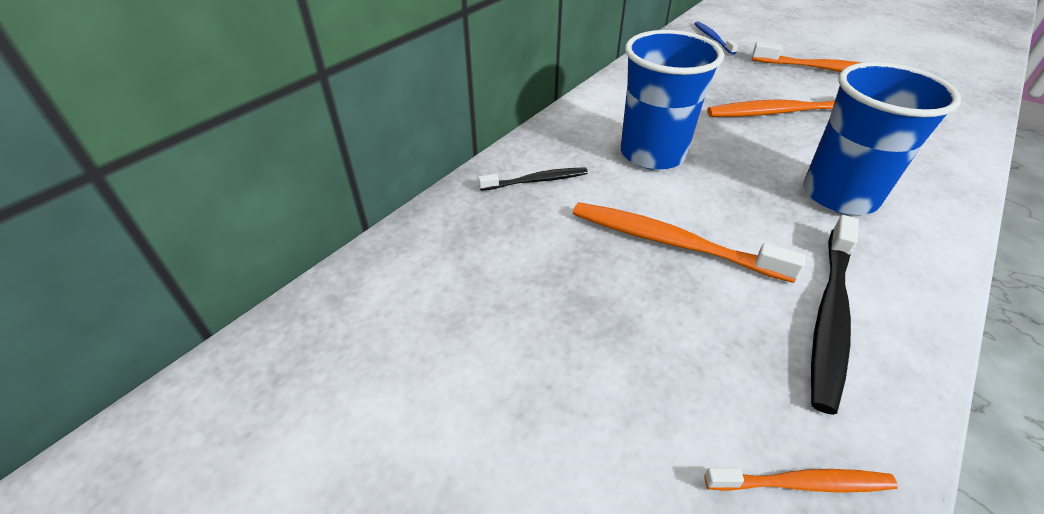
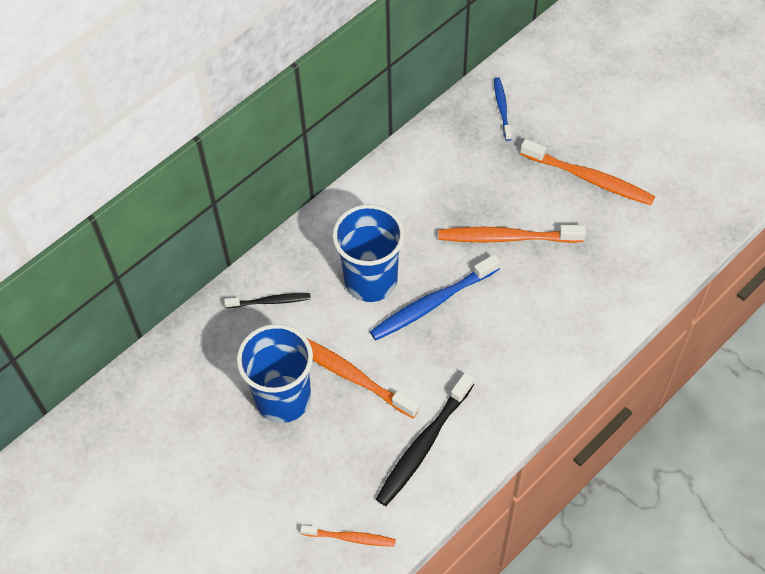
camera: 10 degrees right, 15 degrees up
blue cup [803,62,961,215] -> blue cup moved to [237,324,313,423]
none -> blue toothbrush [370,254,500,340]

